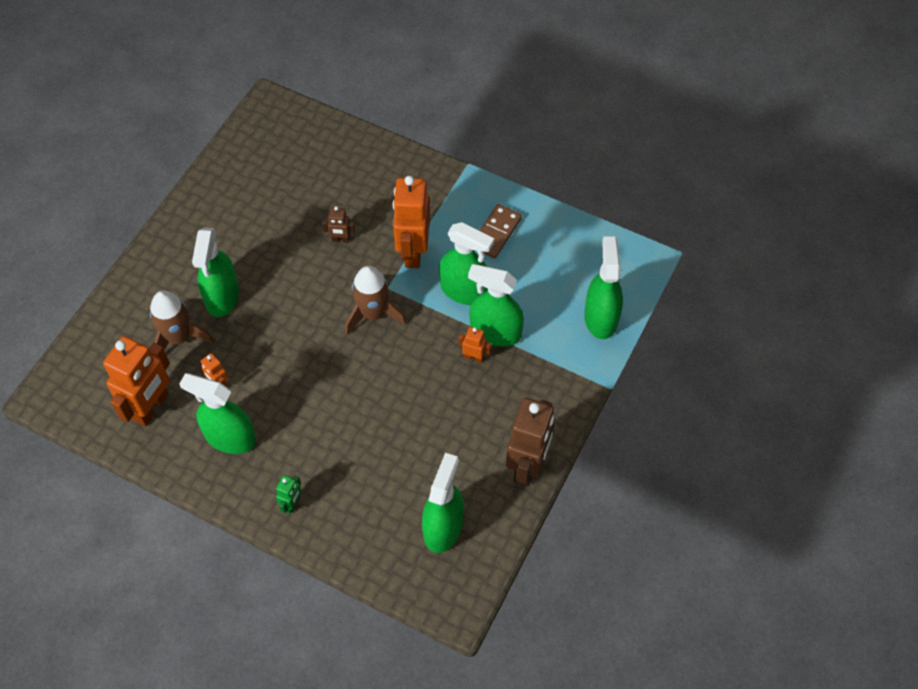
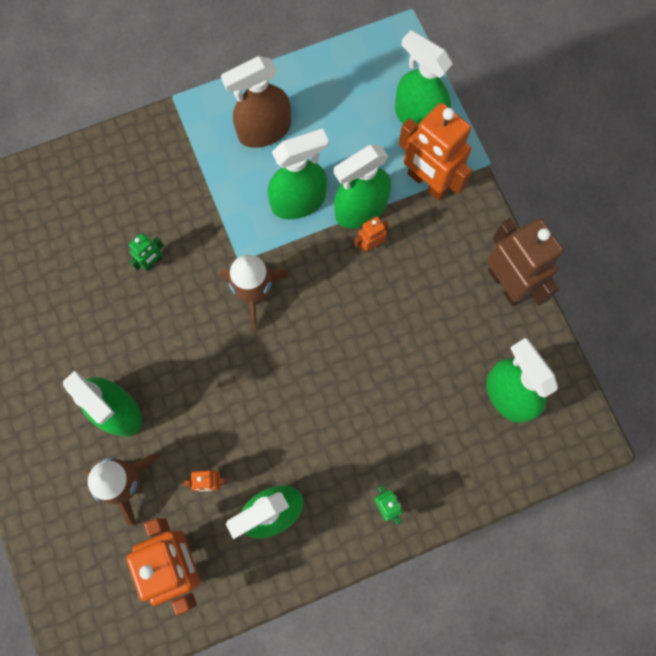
camera: 50 degrees left, 15 degrees up
brown robot [322,206,355,243] -> green robot [129,233,164,271]
orange robot [393,176,430,268] -> orange robot moved to [399,103,472,201]
brown domino [480,204,522,259] -> brown spray bottle [221,56,291,148]

